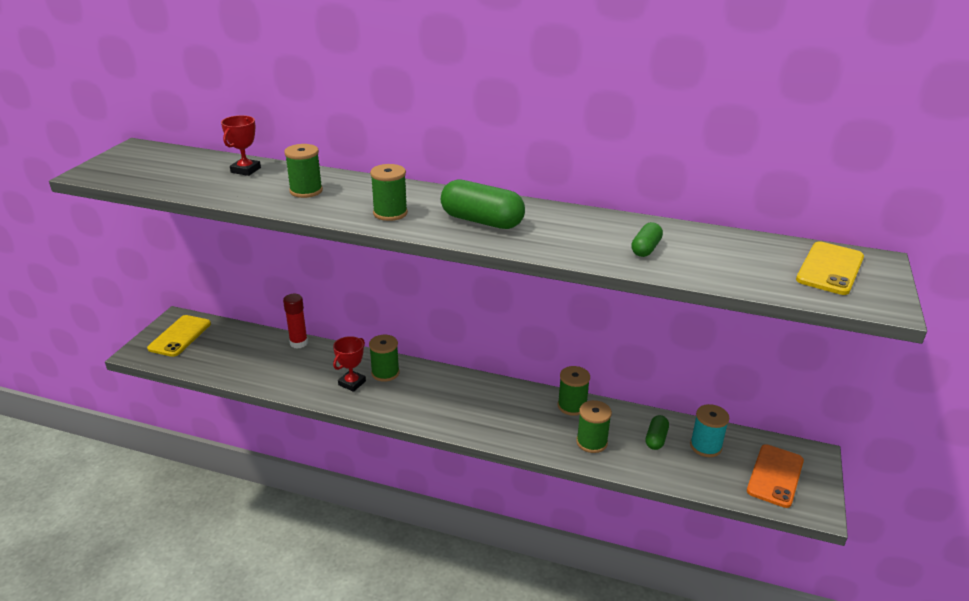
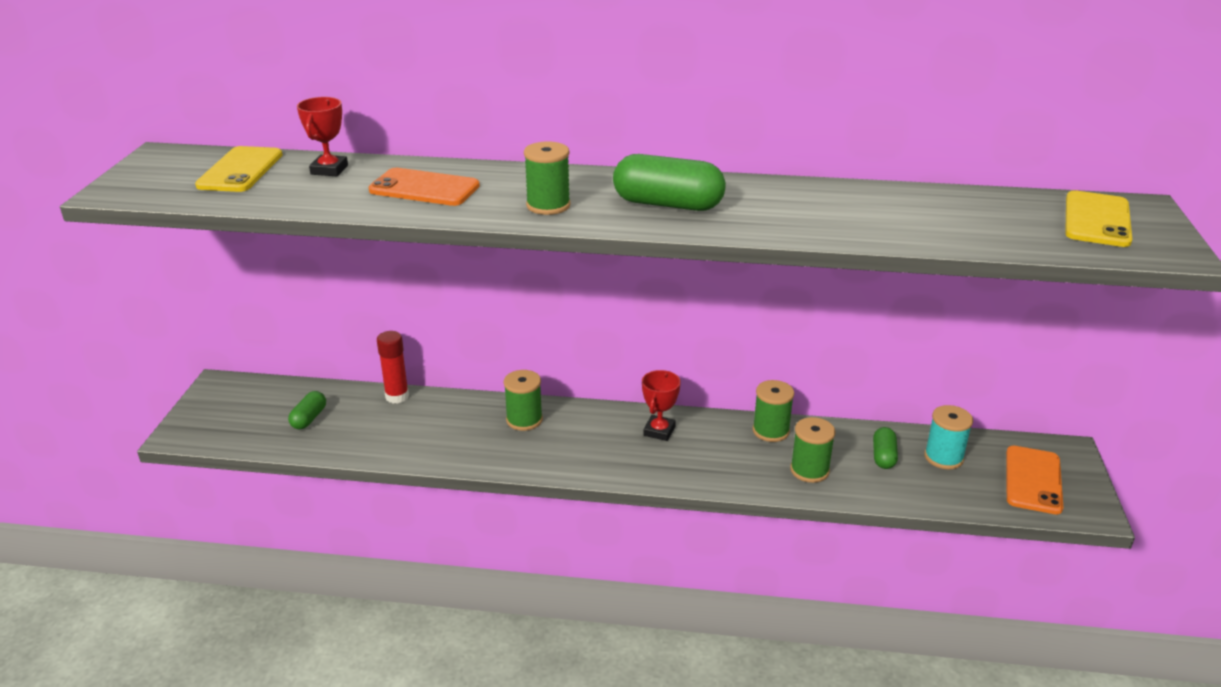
camera: 10 degrees left, 0 degrees up
yellow phone [147,315,211,357] -> yellow phone moved to [195,146,283,192]
green spool [284,144,323,198] -> orange phone [369,168,480,206]
red trophy [333,336,366,392] -> red trophy moved to [642,370,681,441]
green capsule [631,222,663,257] -> green capsule moved to [288,391,326,429]

